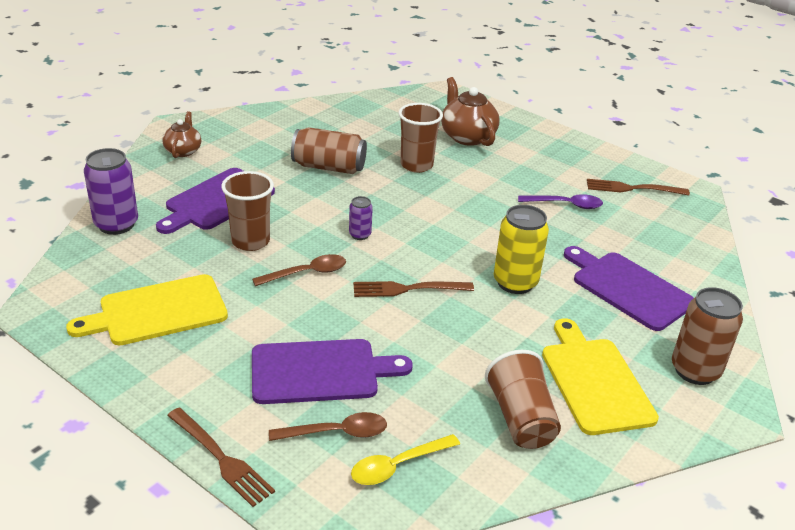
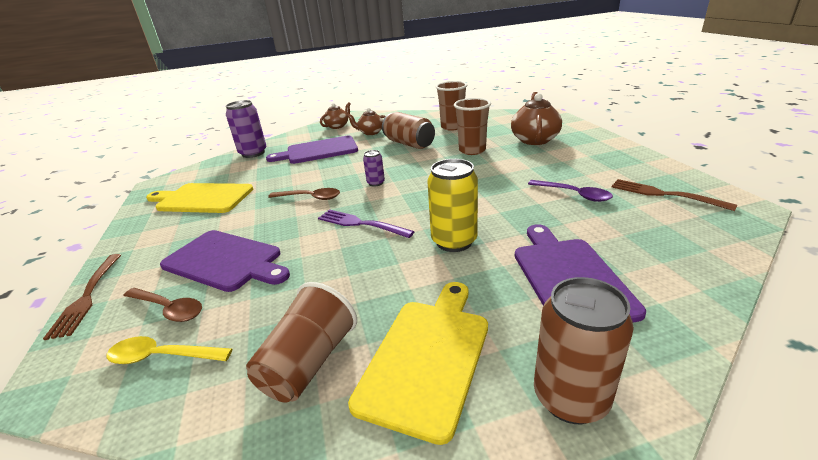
camera: 40 degrees right, 5 degrees down
brown cup [221,171,274,251] -> brown cup moved to [435,81,467,131]
brown fork [353,281,474,297] -> purple fork [318,209,415,238]
none -> brown teapot [347,108,385,135]

